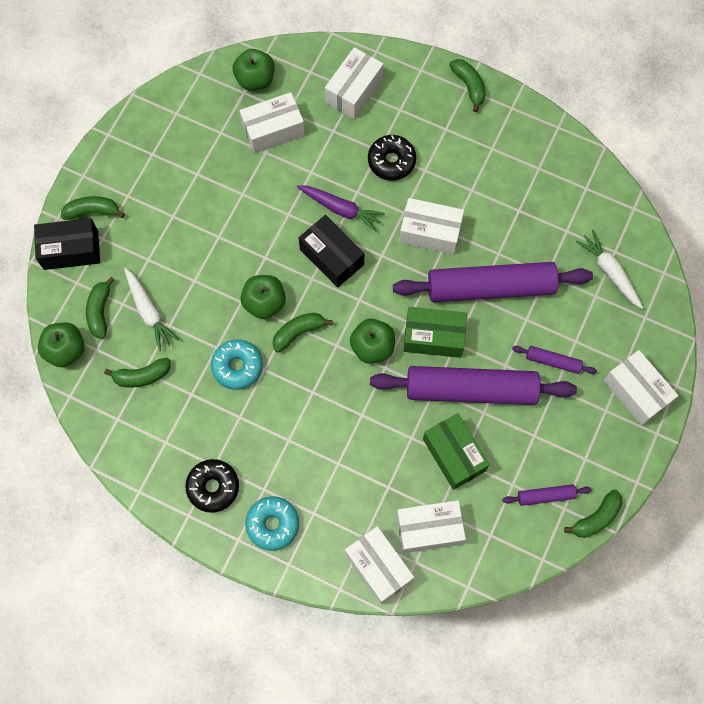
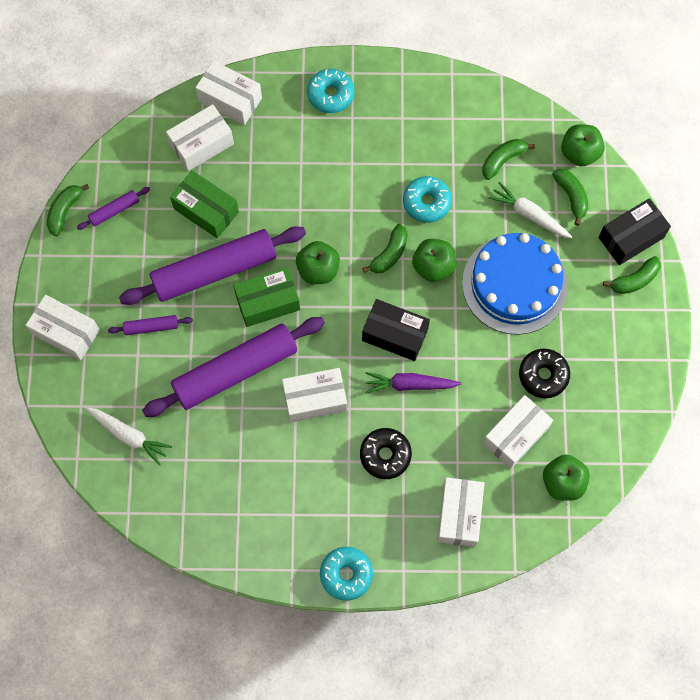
camera: 155 degrees right, 0 degrees up
black donut [185,459,239,513] -> black donut moved to [519,349,570,398]
green banana [449,59,486,112] -> turquoise donut [320,547,373,601]
none -> blue cake [462,233,568,335]

